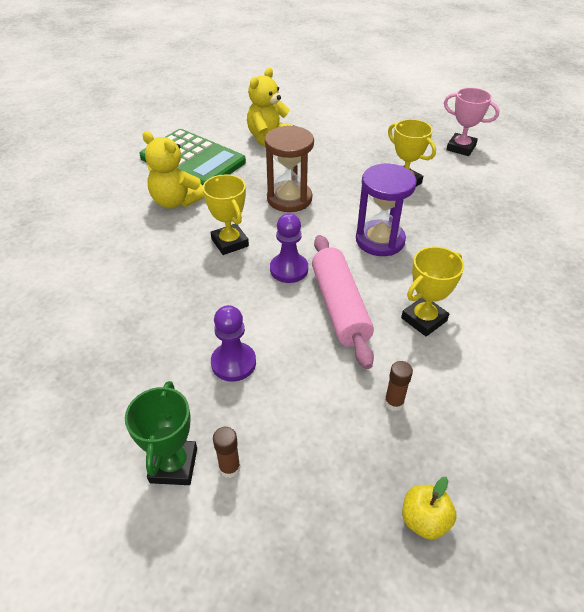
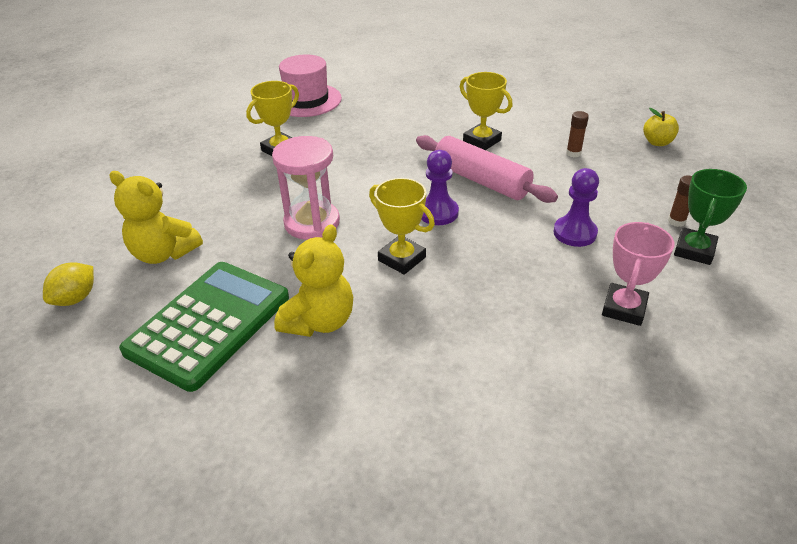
camera: 95 degrees left, 5 degrees down
green trophy [125,381,197,485] -> green trophy turned 60 degrees counterclockwise [674,169,747,265]
yellow trophy [203,174,249,255] -> yellow trophy turned 75 degrees clockwise [369,178,435,275]
brown hourglass [265,126,314,212] -> pink hourglass [272,136,340,240]
pink rolling pin [312,235,374,369] -> pink rolling pin turned 60 degrees clockwise [416,135,558,203]
purple hourglass [356,164,417,256] -> none
pink trophy [444,88,499,156] -> pink trophy moved to [602,222,674,326]
none -> yellow lemon [43,262,94,306]
none -> pink hat [279,54,342,117]

